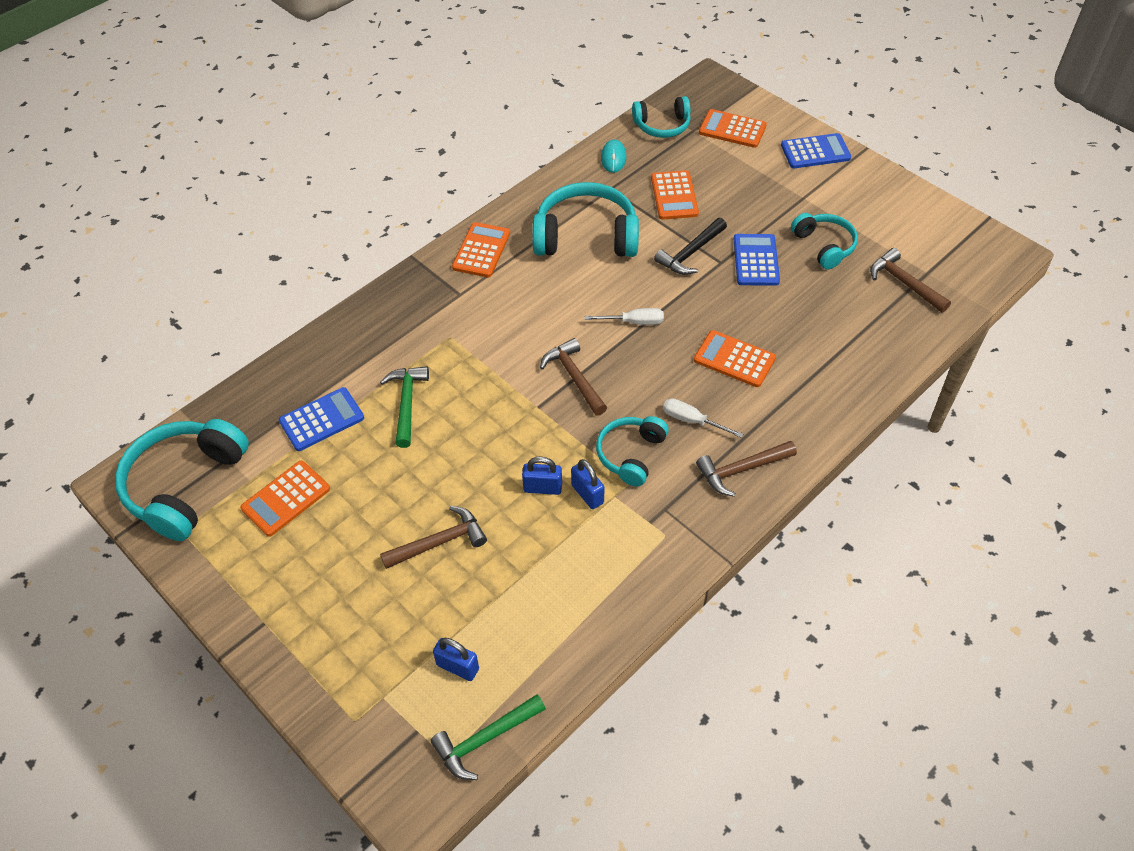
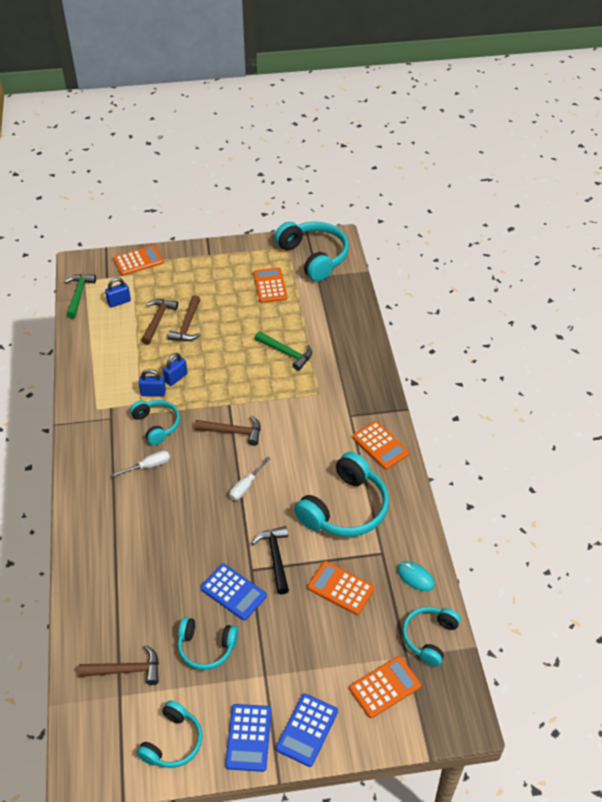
camera: 125 degrees right, 5 degrees down
blue calculator [279,387,364,451] -> blue calculator moved to [225,704,272,772]
orange calculator [694,330,776,387] -> orange calculator moved to [113,245,164,276]
brown hammer [696,441,797,497] -> brown hammer moved to [141,299,178,345]
none -> turquoise headphones [137,700,203,768]

